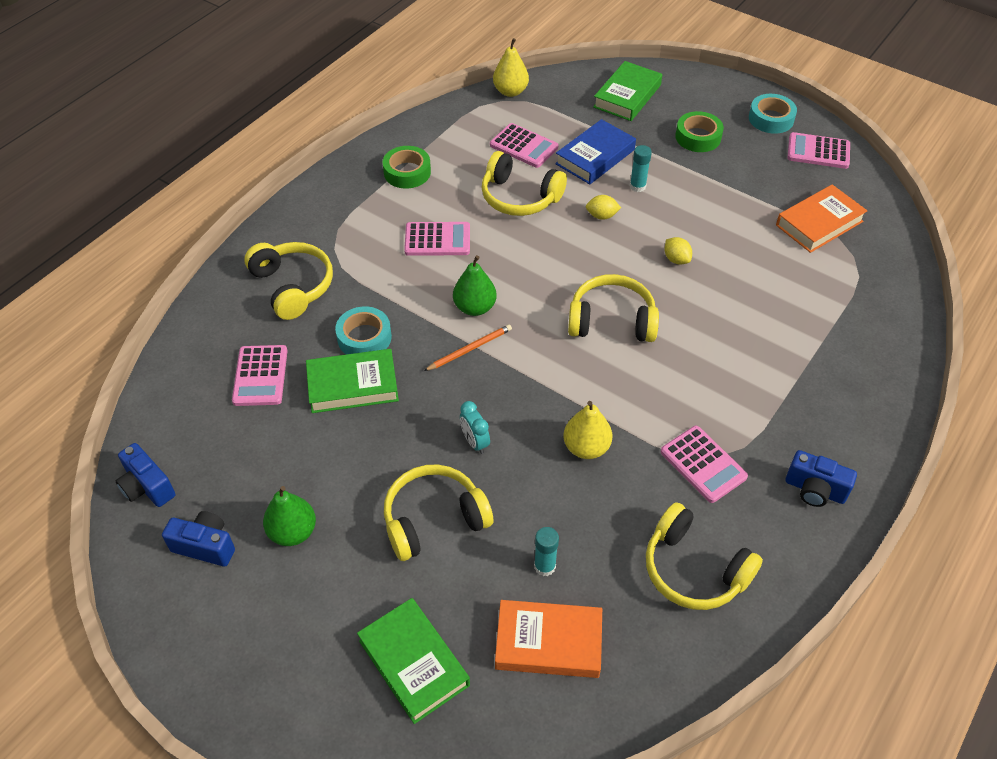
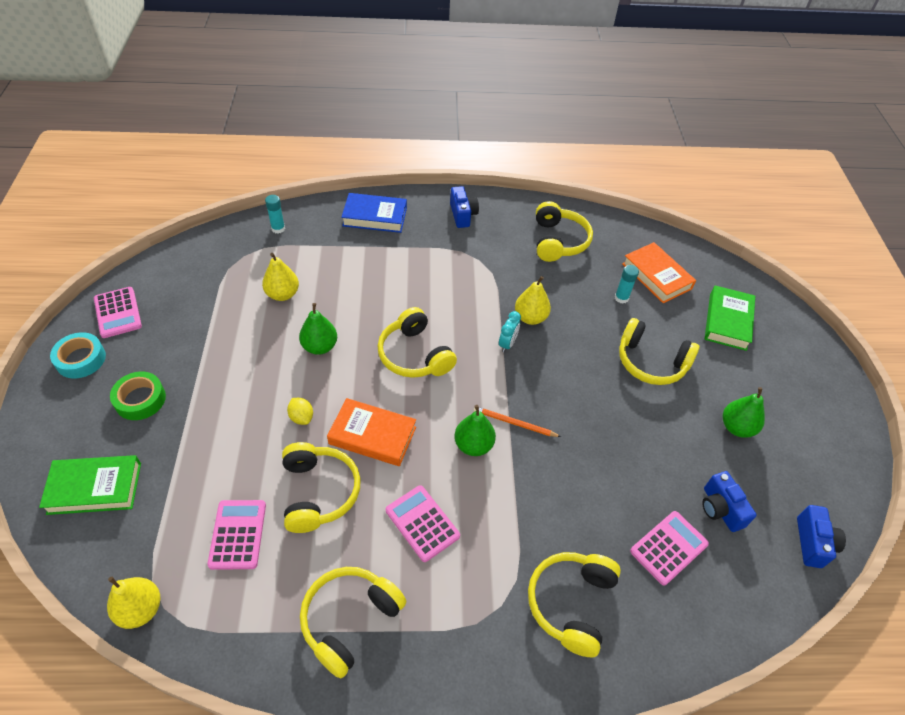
camera: 130 degrees left, 0 degrees up
blue camera [162,511,235,567] -> blue camera moved to [702,471,757,532]
green book [306,349,399,413] -> none
turquoise tape [335,307,392,354] -> none
green tape [383,146,431,188] -> yellow headphones [300,567,407,678]
turquoise clock [460,401,490,454] -> turquoise clock moved to [499,311,521,353]
blue book [555,119,636,184] -> blue book moved to [341,193,407,233]
turquoise glue stick [630,145,652,192] -> turquoise glue stick moved to [265,195,285,234]
pink calculator [660,426,748,503] -> none
yellow lemon [664,237,692,265] -> green pear [299,303,337,355]
orange book [776,185,867,253] -> orange book moved to [327,398,416,466]
none -> yellow pear [262,253,299,301]

